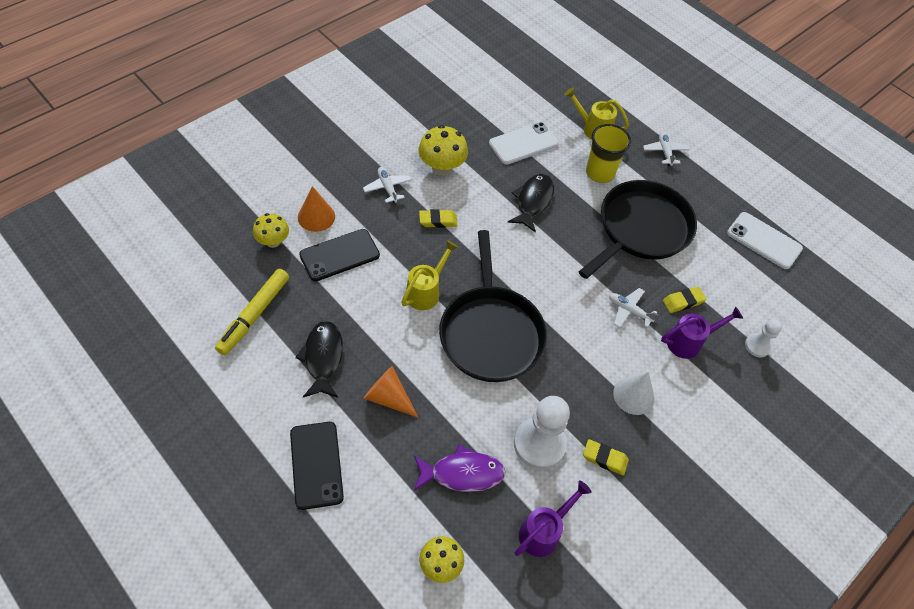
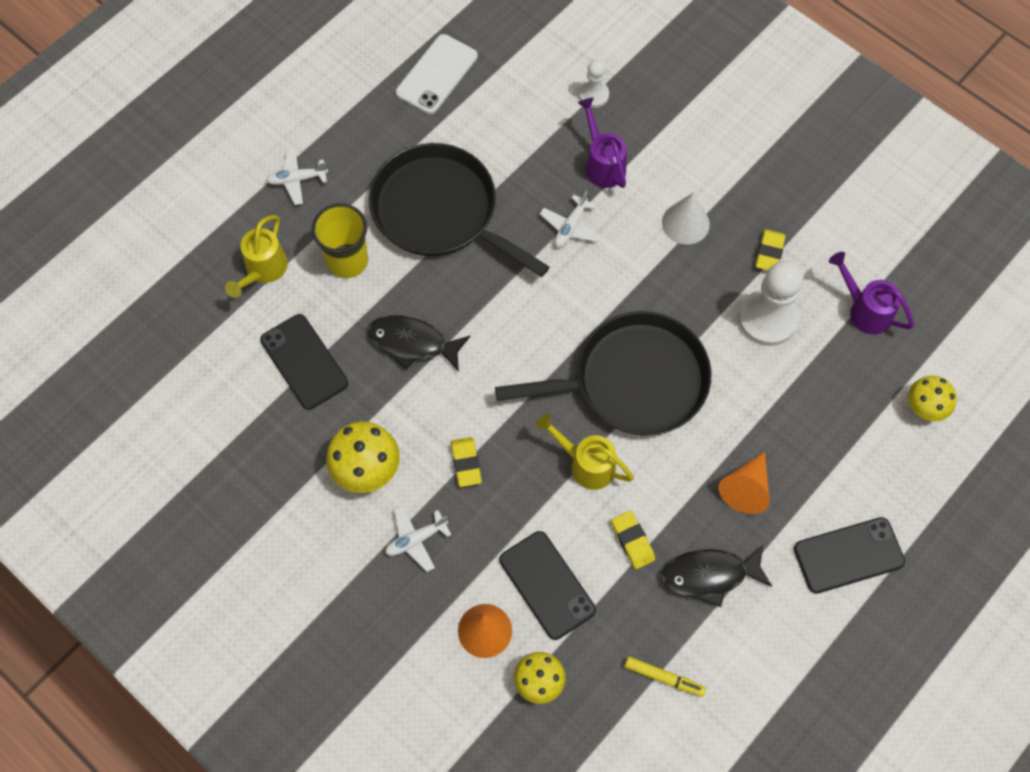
camera: 90 degrees left, 10 degrees up
yellow marker [215,269,289,355] -> yellow marker [625,656,706,697], size x0.58
purple fish [414,444,506,492] -> none
white phone [489,122,559,165] -> black phone [260,314,348,410]
yellow eraser [663,287,706,313] -> yellow eraser moved to [611,511,655,569]

